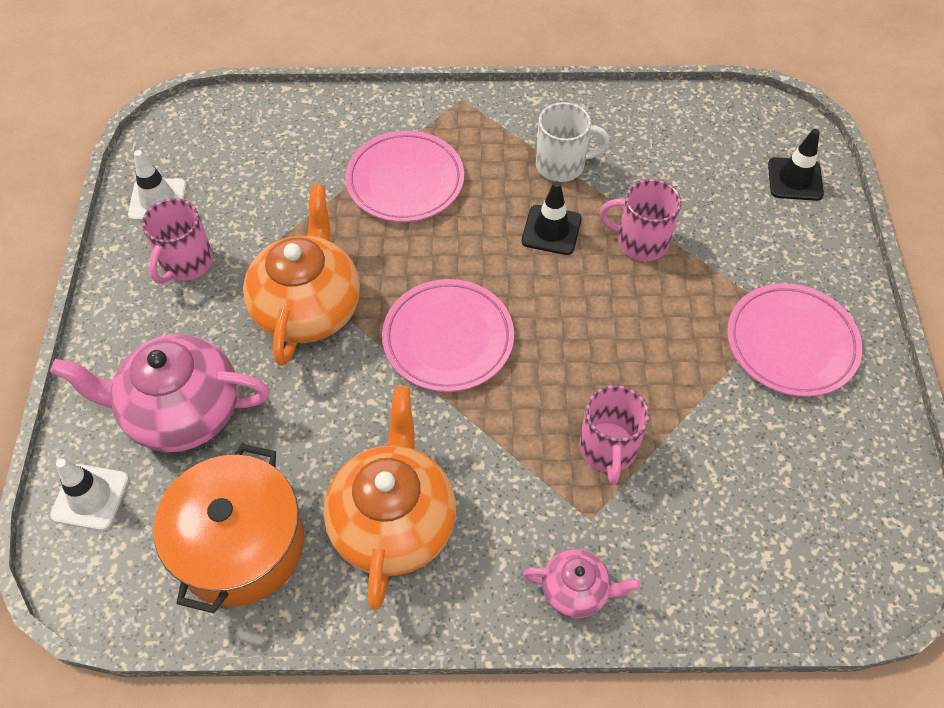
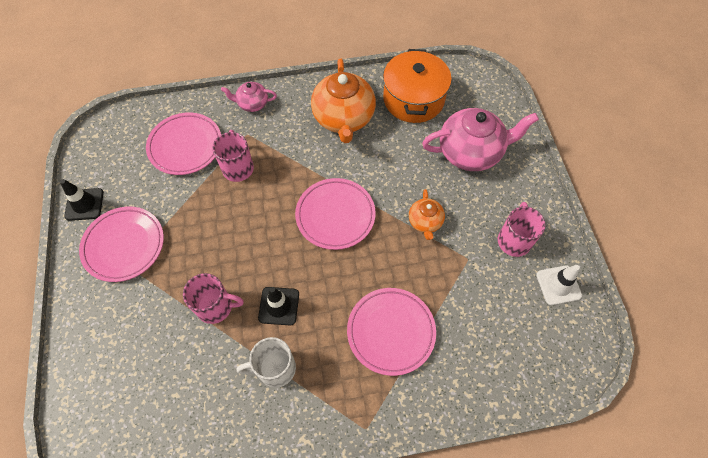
camera: 170 degrees right, 5 degrees up
white traffic cone [50,459,129,531] -> none
orange teapot [243,184,360,366] -> orange teapot [409,189,445,240], size x0.51
black traffic cone [768,129,824,201] -> black traffic cone moved to [60,179,104,221]
none -> pink plate [146,113,221,175]

